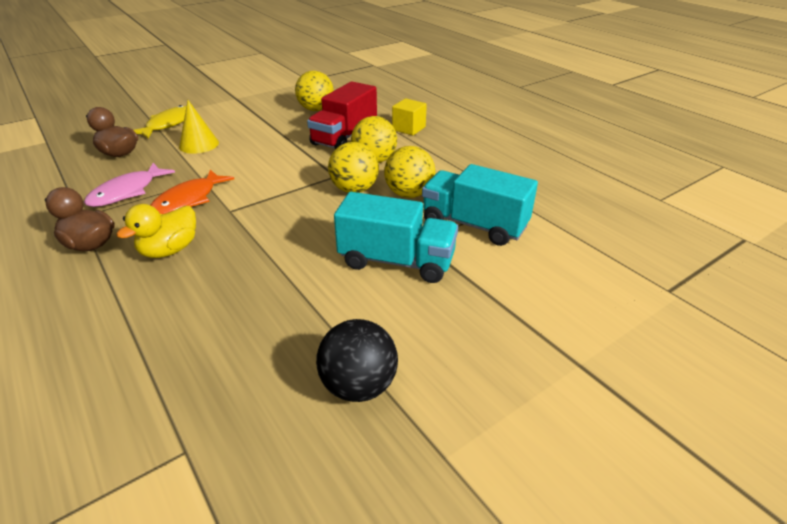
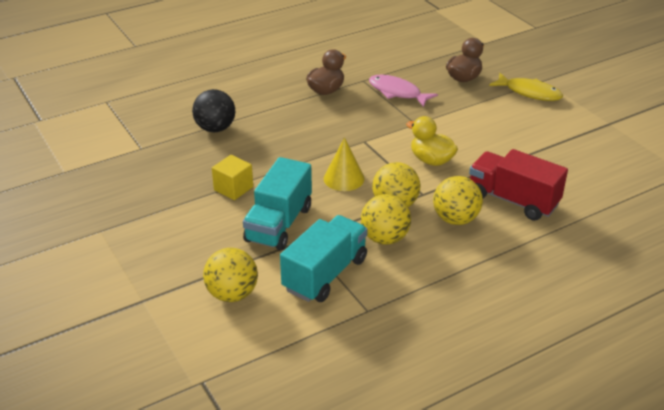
camera: 95 degrees right, 0 degrees up
yellow duck [116,204,196,258] -> yellow duck moved to [406,116,458,166]
orange fish [150,169,234,214] -> none
yellow cone [179,100,219,154] -> yellow cone moved to [324,138,365,191]
yellow ball [295,71,334,111] -> yellow ball moved to [203,248,258,302]
black ball [316,319,398,402] -> black ball moved to [192,89,235,132]
yellow cube [392,98,427,135] -> yellow cube moved to [212,155,253,200]

